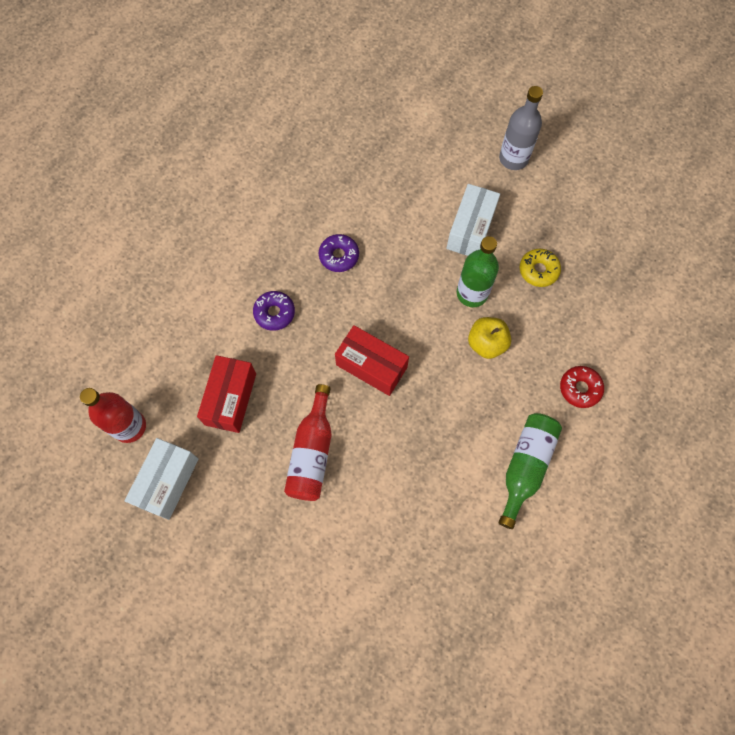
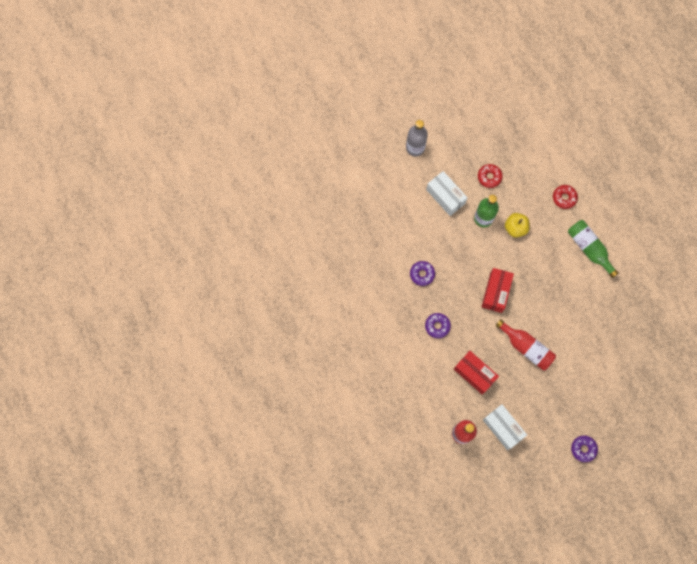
camera: 60 degrees left, 5 degrees up
red box [335,325,409,396] -> red box turned 45 degrees counterclockwise [481,268,514,313]
yellow donut [520,249,561,287] -> red donut [478,164,503,188]
none -> purple donut [571,436,598,462]

